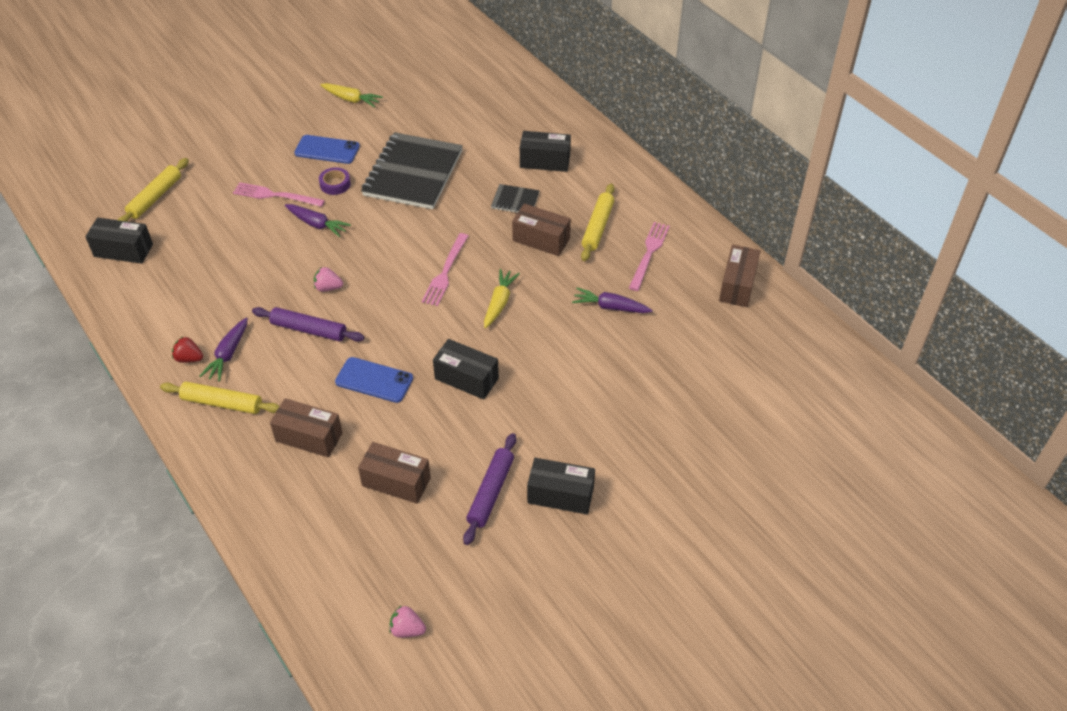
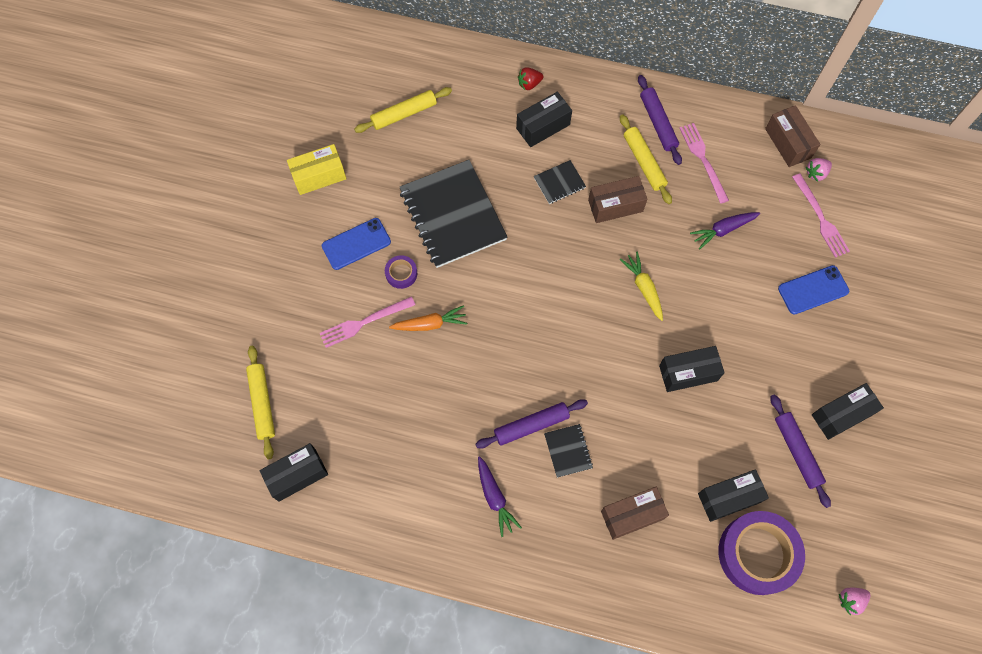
camera: 40 degrees left, 20 degrees up
yellow rolling pin [160,382,280,414] -> yellow rolling pin moved to [354,87,452,133]
red strawberry [172,337,203,363] -> red strawberry moved to [518,67,543,90]
purple carrot [285,204,351,237] -> orange carrot [389,305,467,331]
pink strawberry [314,267,343,292] -> pink strawberry moved to [806,158,832,182]
yellow carrot [320,83,383,108] -> yellow box [287,144,347,195]
blue phone [335,357,413,403] -> blue phone moved to [778,265,849,315]
brown box [358,442,431,504] -> black box [698,469,769,522]
pink fork [421,233,468,306] -> pink fork moved to [792,174,850,258]
none -> black notebook [544,424,593,478]
none -> purple rolling pin [638,75,682,165]
none -> purple tape [718,511,805,595]

